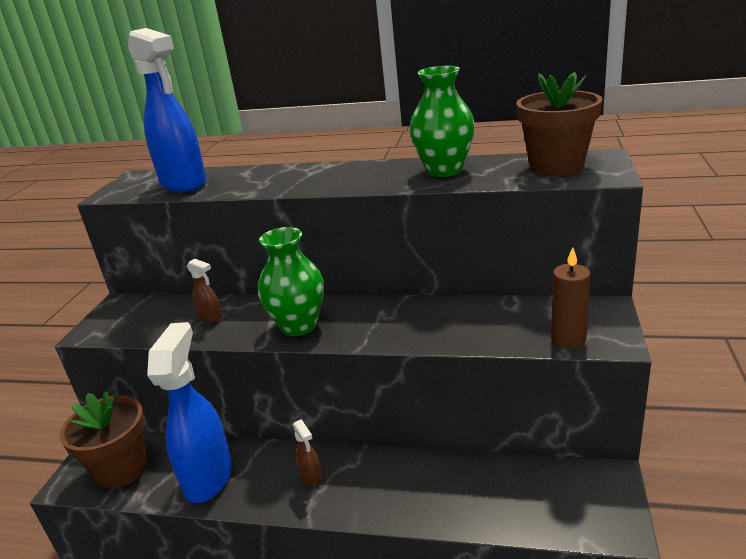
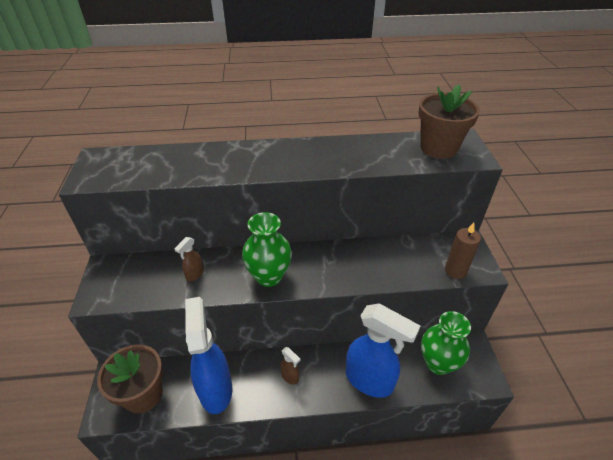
camera: 20 degrees left, 15 degrees up
blue spray bottle [128,28,207,192] -> blue spray bottle moved to [346,303,420,398]
brown spray bottle [187,258,222,323] -> brown spray bottle turned 105 degrees clockwise [174,237,204,281]
green vase [409,66,475,177] -> green vase moved to [421,311,471,375]

